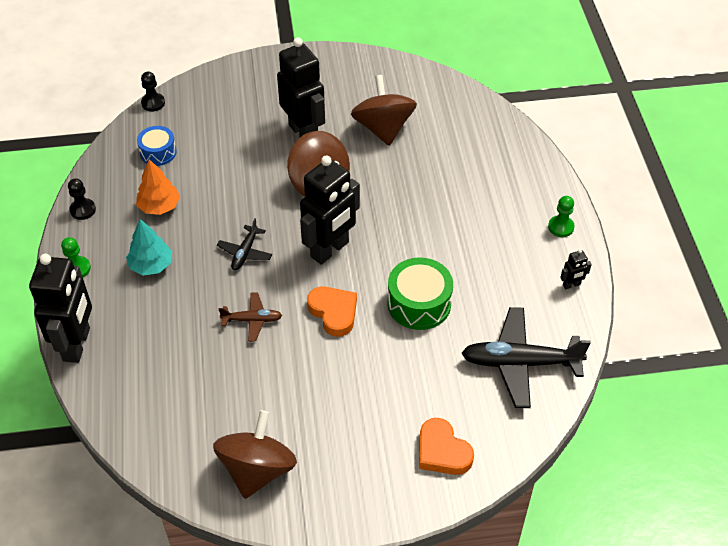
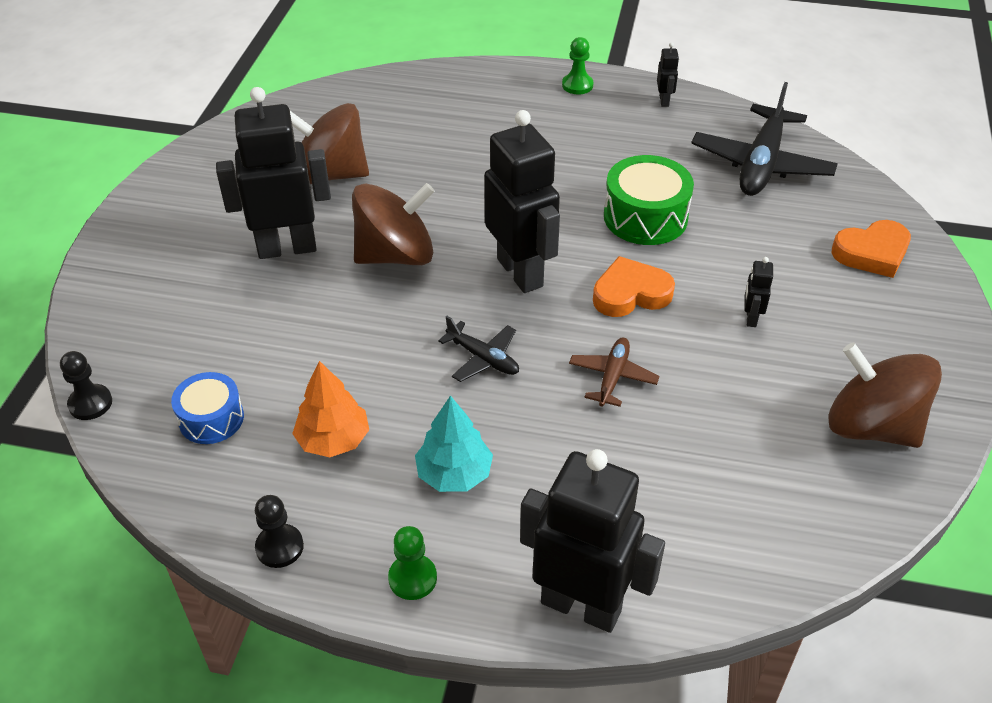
camera: 70 degrees left, 5 degrees down
none -> black robot [745,257,773,327]

